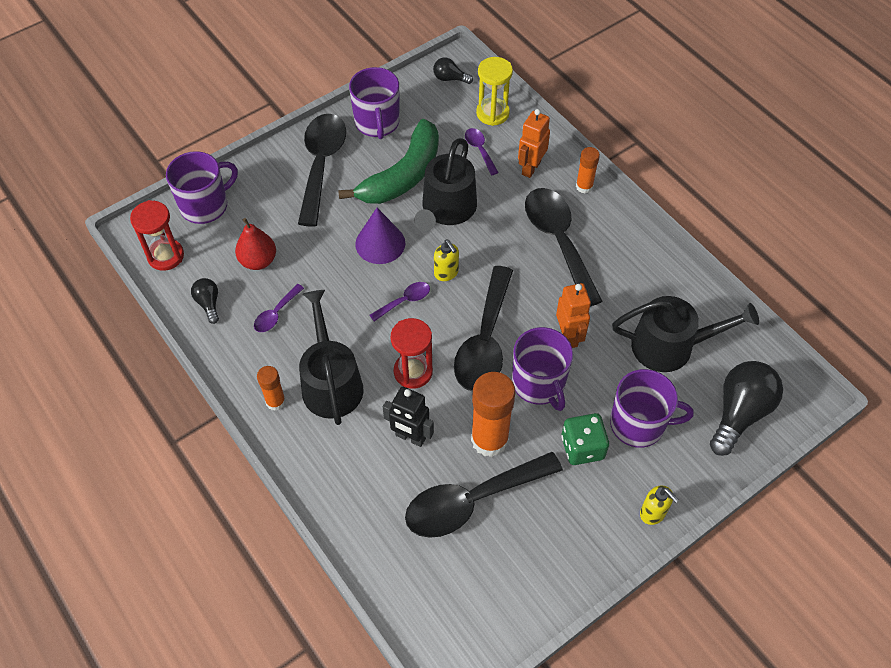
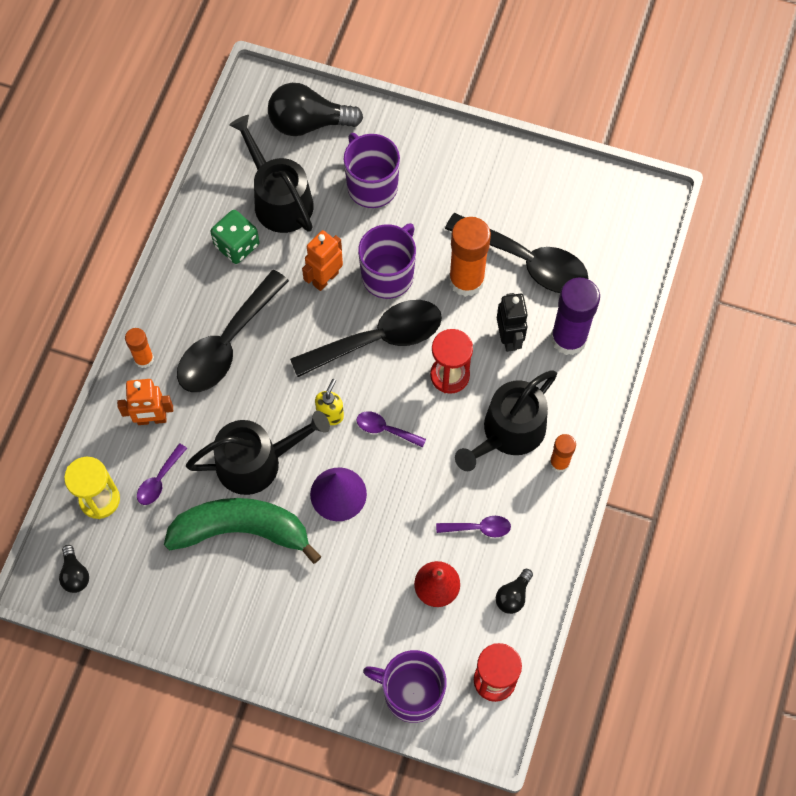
camera: 125 degrees left, 10 degrees up
black spoon [298,114,346,227] -> none
purple mug [349,67,400,139] -> none
green dice [561,413,609,465] -> green dice moved to [210,210,259,264]
yellow soap dispenser [640,486,679,525] -> none
none -> purple glue stick [551,278,600,355]

